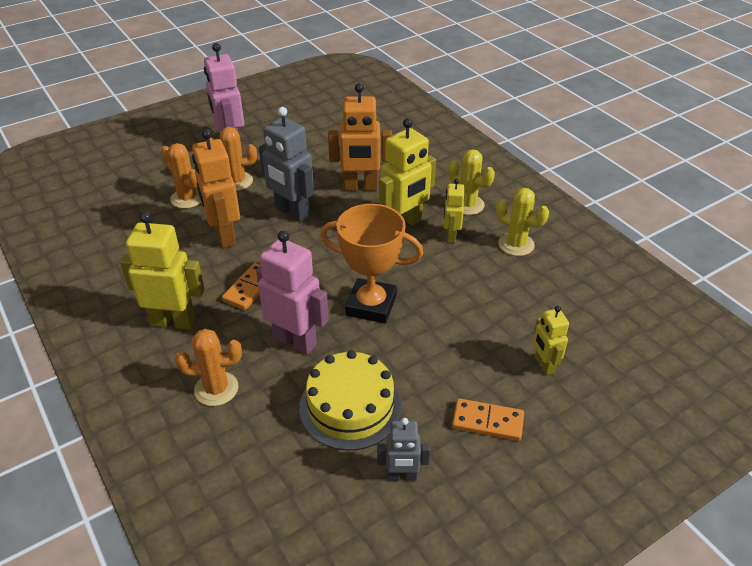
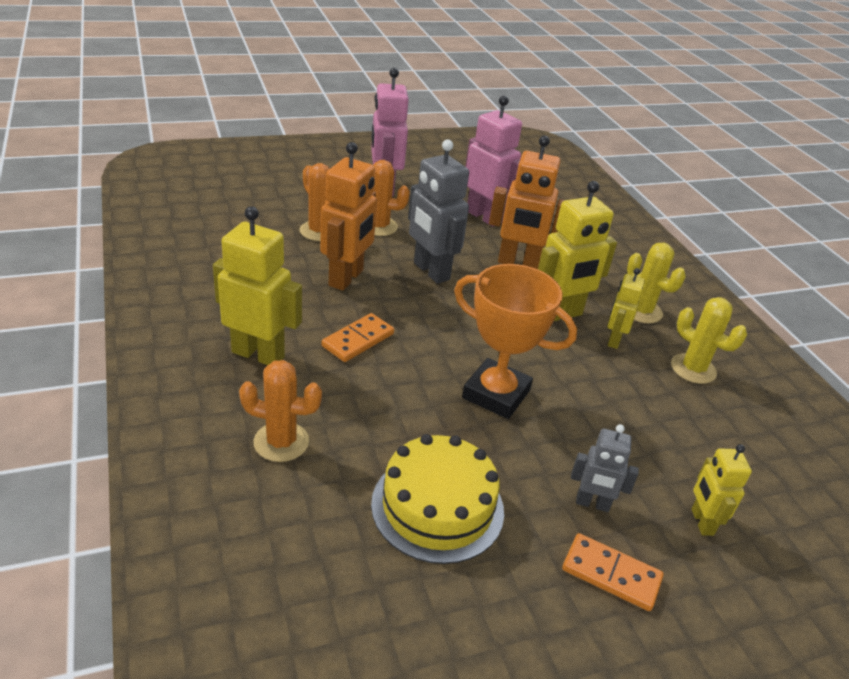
camera: 10 degrees right, 5 degrees down
orange robot [192,129,240,248] -> orange robot turned 150 degrees counterclockwise [320,142,377,291]
pink robot [256,231,329,355] -> pink robot moved to [465,96,522,227]
grey robot [377,418,430,481] -> grey robot moved to [571,424,639,512]

